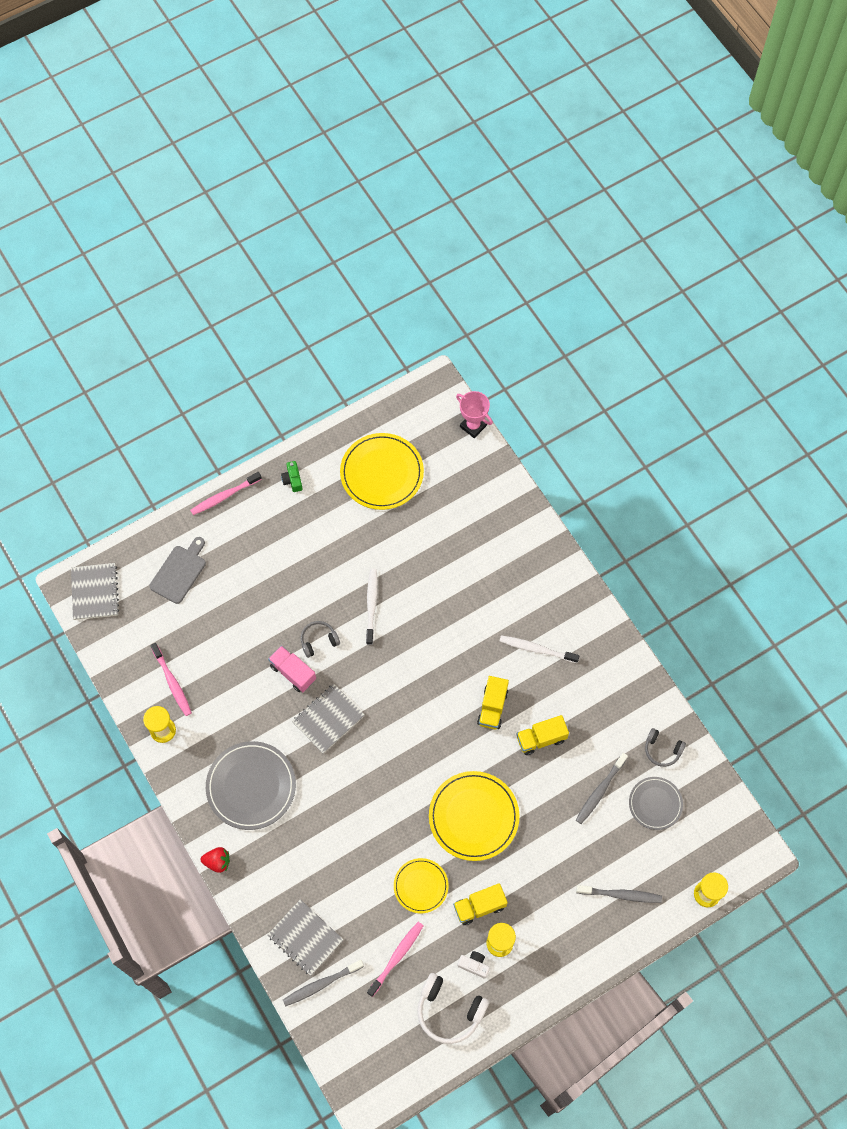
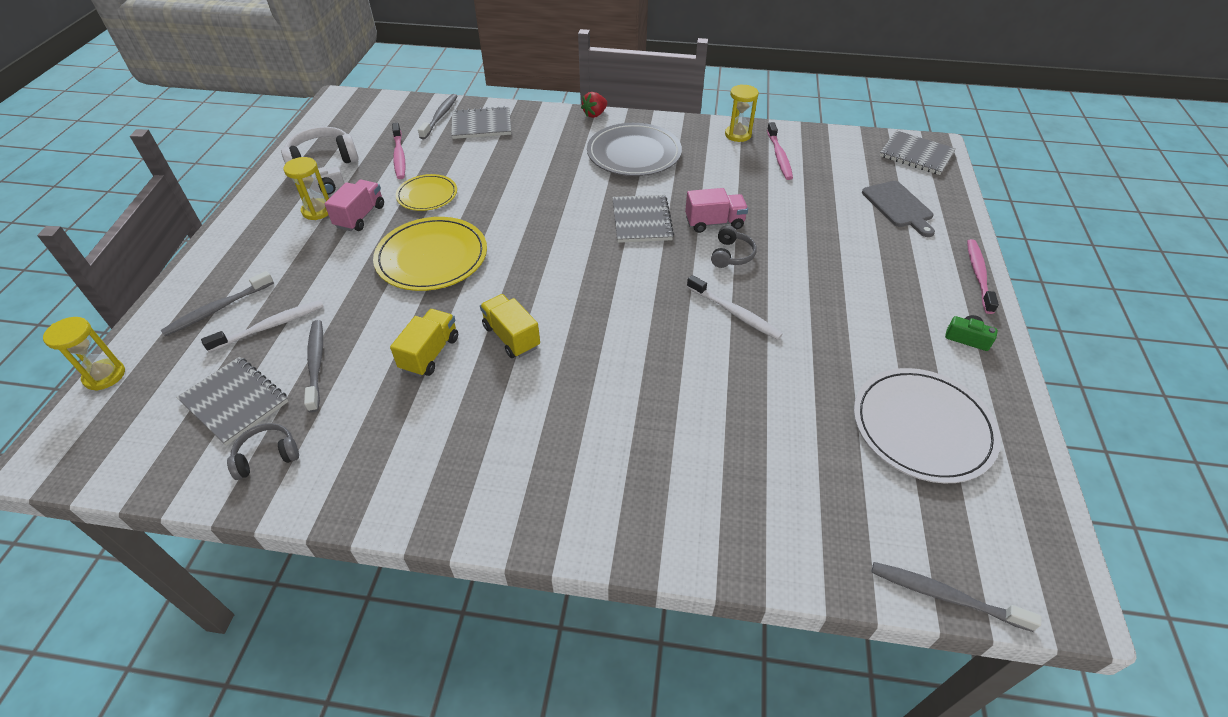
camera: 130 degrees right, 20 degrees down
pink toothbrush [150,643,192,716] -> pink toothbrush turned 105 degrees counterclockwise [767,122,793,180]
yellow plate [340,433,424,510] -> white plate [854,368,1001,483]
yellow truck [453,883,508,925] -> pink truck [324,180,384,231]
pink trophy [456,391,493,438] -> grey toothbrush [871,562,1041,632]
white toothbrush [500,635,579,663] -> white toothbrush moved to [201,300,324,352]
grey plate [629,777,683,830] -> grey notebook [176,357,289,446]

